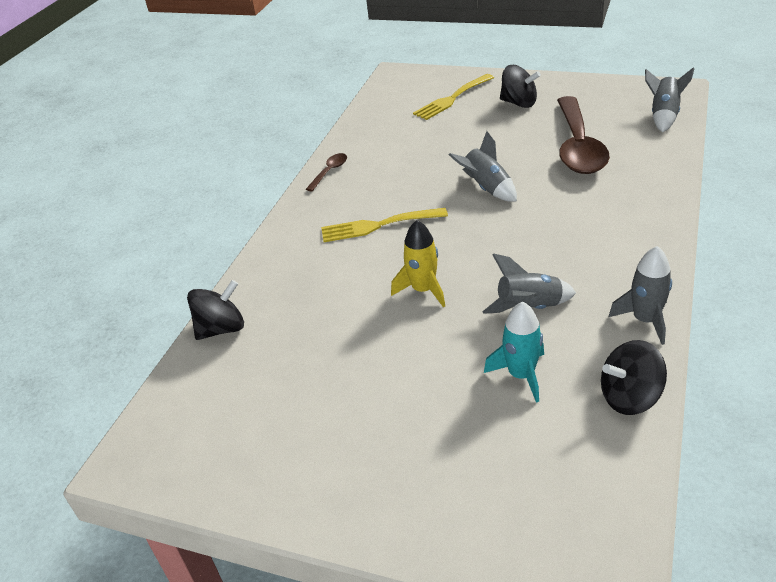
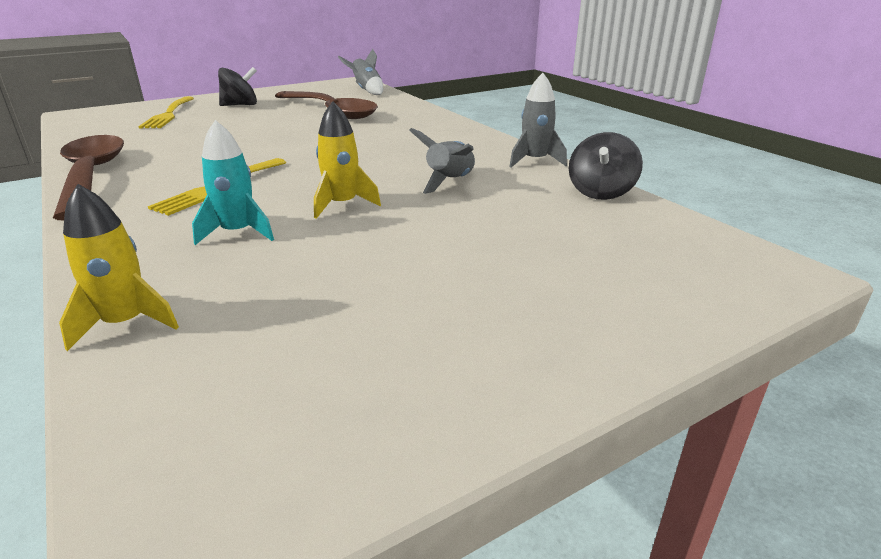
camera: 55 degrees left, 10 degrees down
black spinning top [187,280,244,340] -> yellow rocket [59,184,179,351]
brown spoon [306,153,347,192] -> brown spoon [53,135,124,221], size x2.40
grey rocket [449,131,517,202] -> none
turquoise rocket [484,302,544,403] -> turquoise rocket moved to [192,120,274,245]

